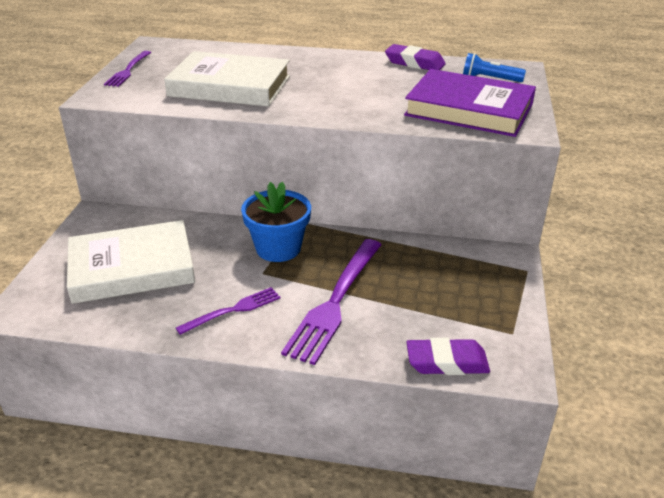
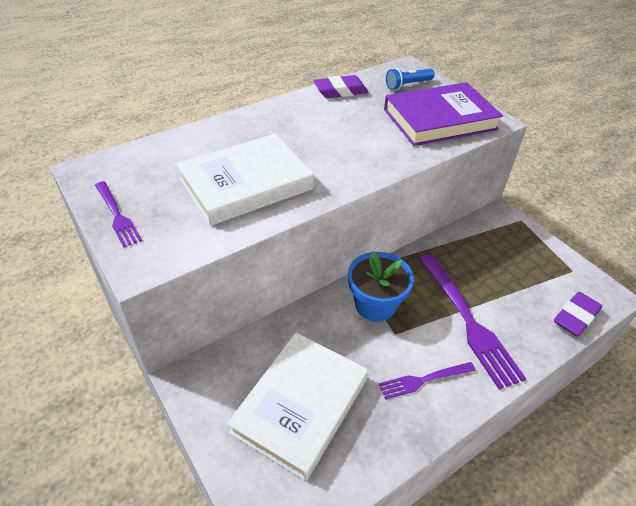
camera: 45 degrees left, 10 degrees up
purple fork [176,287,281,335] -> purple fork turned 120 degrees counterclockwise [379,362,476,400]

